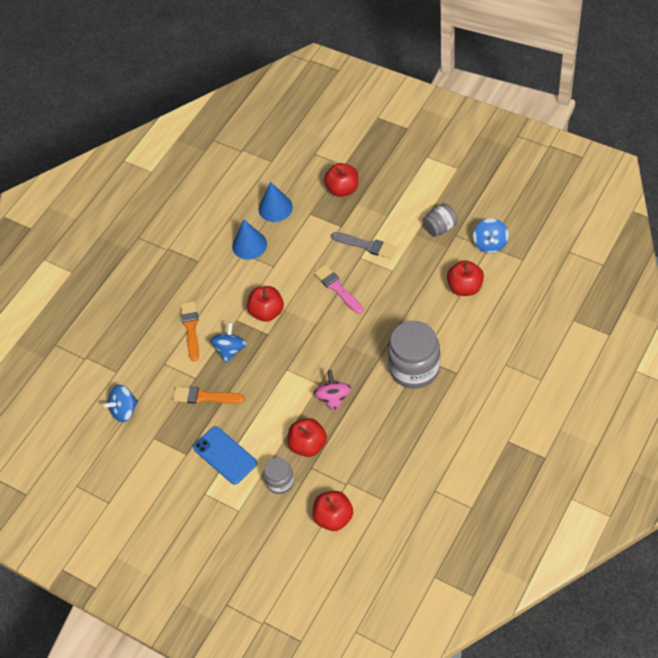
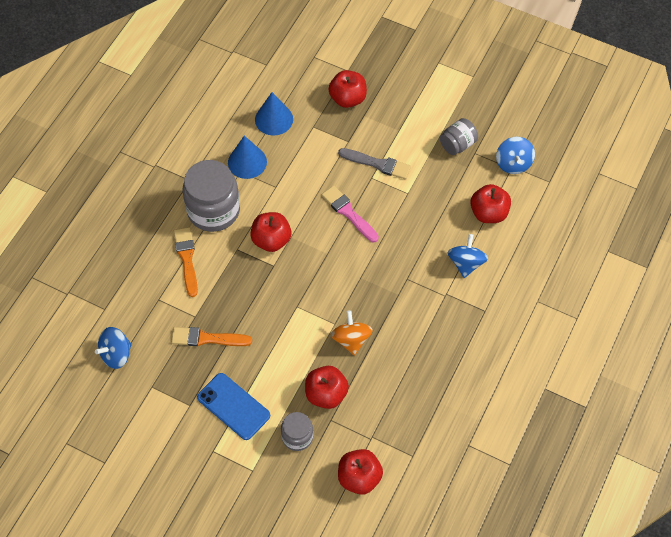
camera: 10 degrees left, 5 degrees up
blue spinning top [210,322,247,363] -> blue spinning top moved to [447,234,488,278]
pink spinning top [314,370,351,412] -> orange spinning top [331,310,373,356]
grey jar [388,321,440,389] -> grey jar moved to [182,160,240,232]

